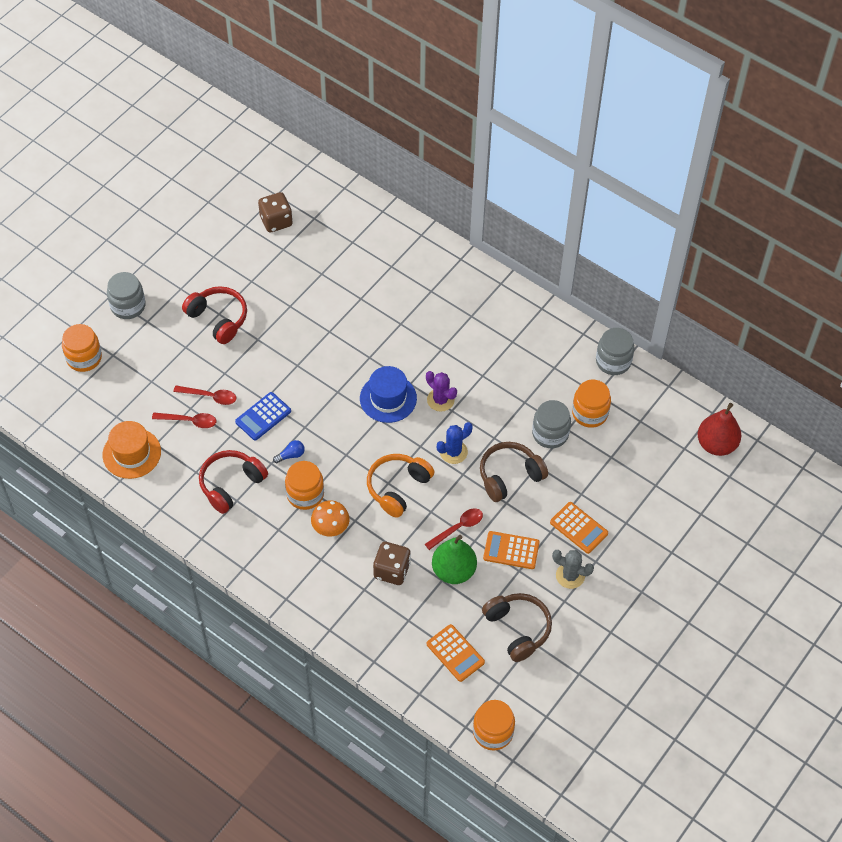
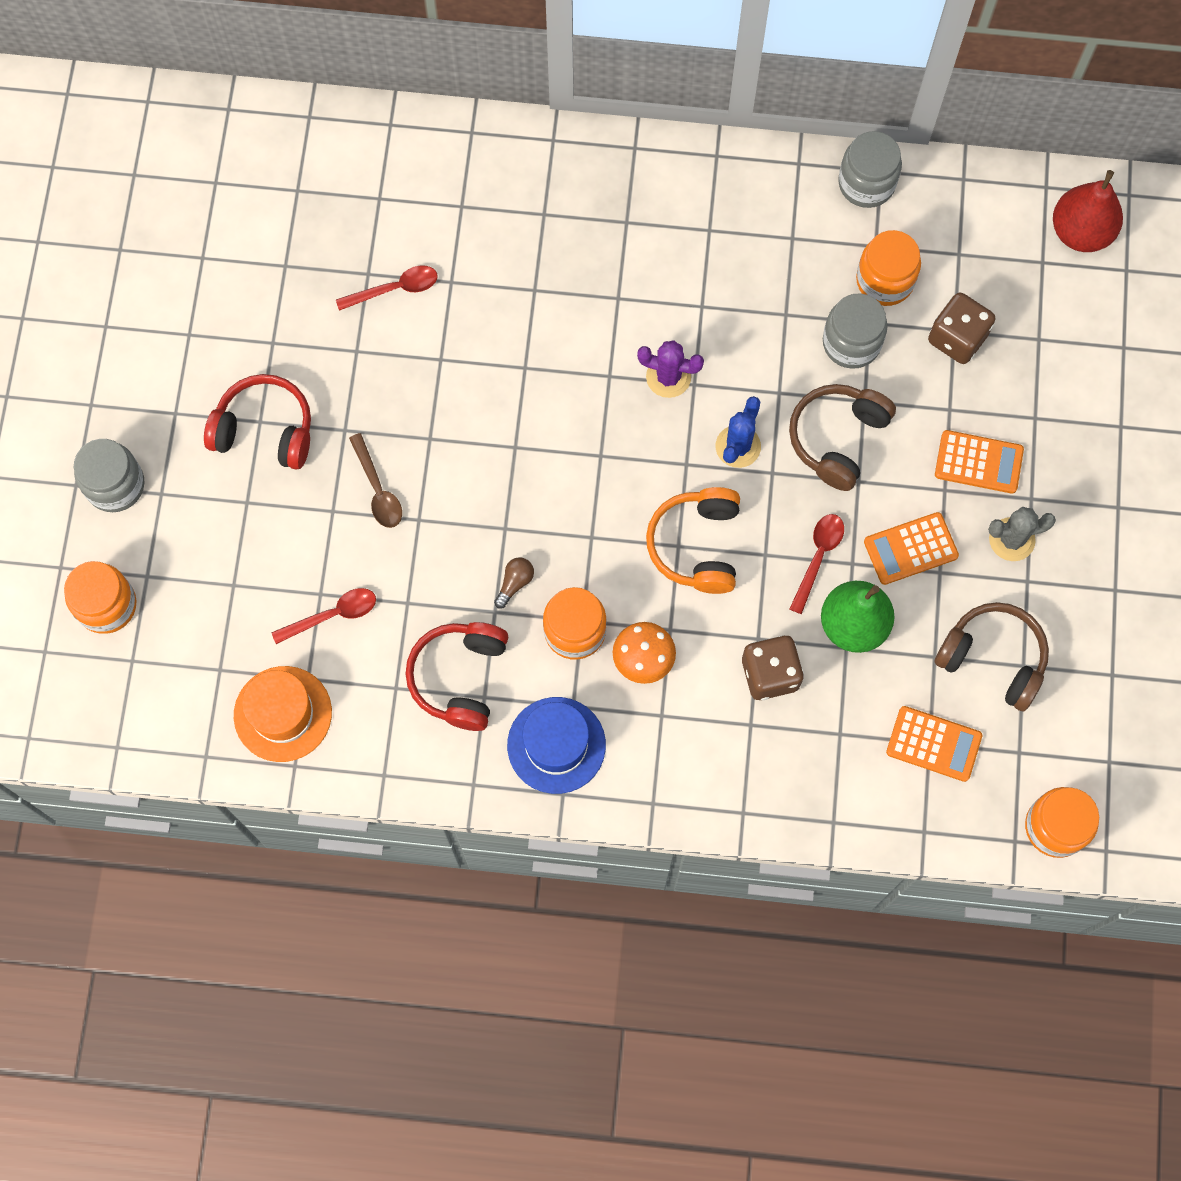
camera: 30 degrees left, 15 degrees up
red spoon [173,385,236,405] -> red spoon moved to [336,265,438,311]
blue calculator [235,392,291,440] -> none
brown dice [258,192,293,232] -> brown dice moved to [928,292,995,364]
blue light bulb [273,440,305,463] -> brown light bulb [494,557,534,609]
blue hat [360,366,417,423] -> blue hat moved to [507,697,606,794]
none -> brown spoon [349,433,402,528]

